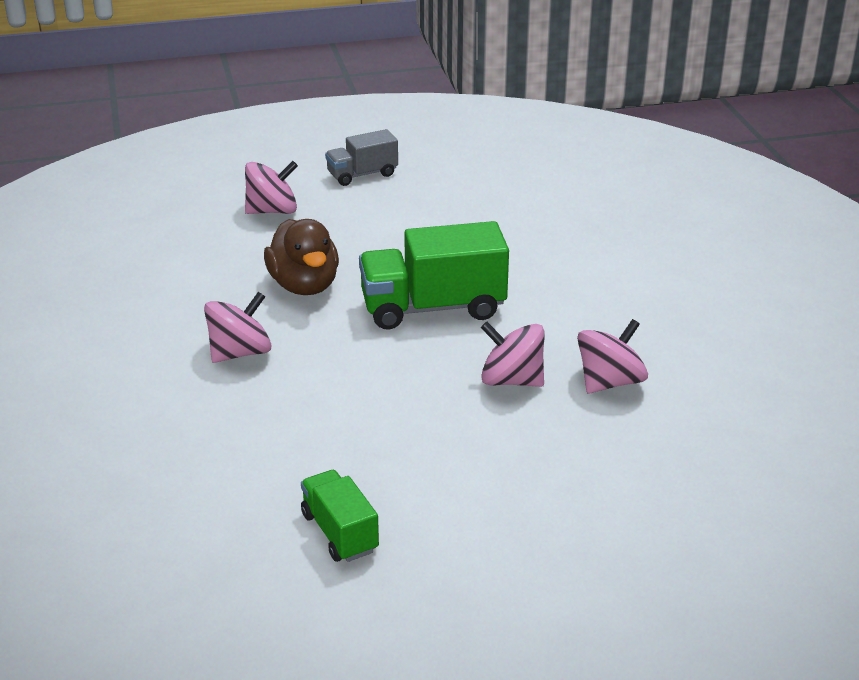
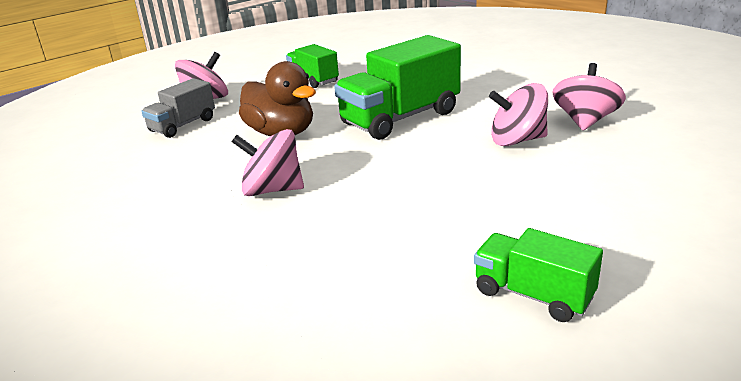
camera: 25 degrees left, 5 degrees down
pink spinning top [204,292,272,363] -> pink spinning top turned 105 degrees counterclockwise [231,129,304,196]
grey truck [325,129,398,186] -> grey truck moved to [141,78,215,138]
none -> green truck [286,44,339,88]

